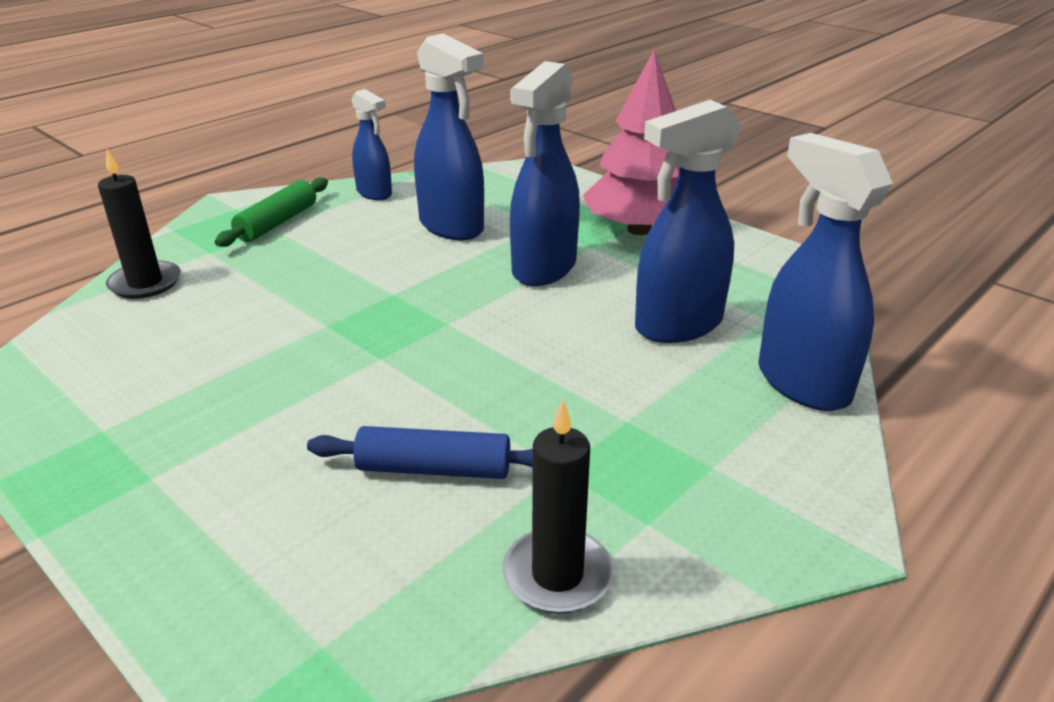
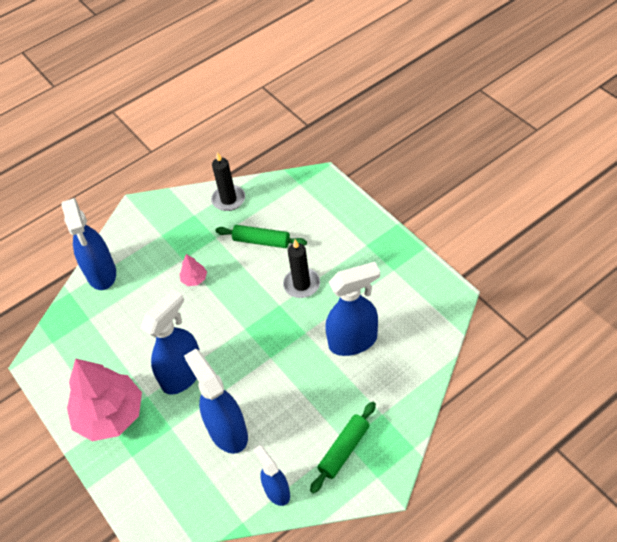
camera: 165 degrees left, 20 degrees up
black candle [98,149,181,299] -> black candle moved to [283,240,320,298]
blue rolling pin [307,426,533,479] -> green rolling pin [215,225,307,248]
blue spray bottle [635,100,742,343] -> blue spray bottle moved to [325,262,380,356]
none -> pink tree [180,254,207,286]

